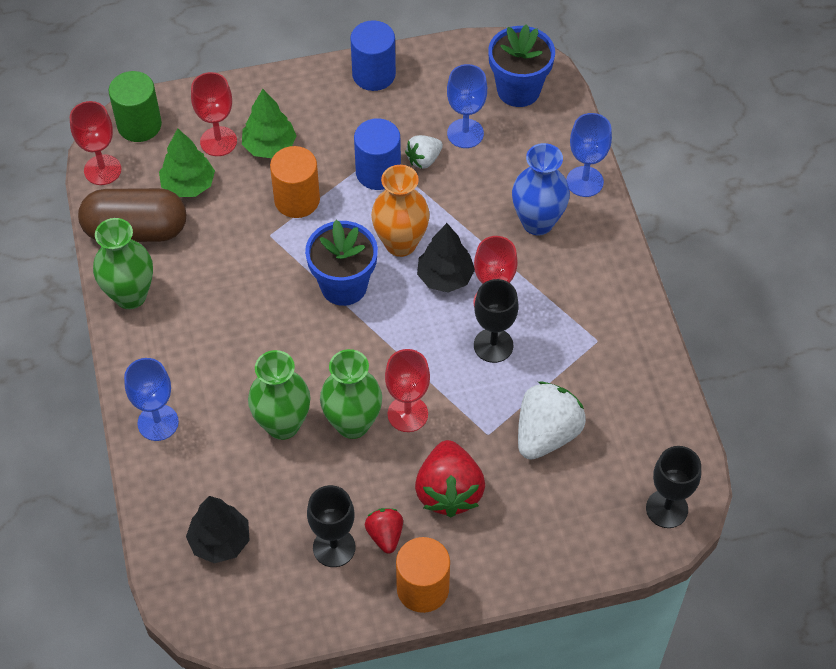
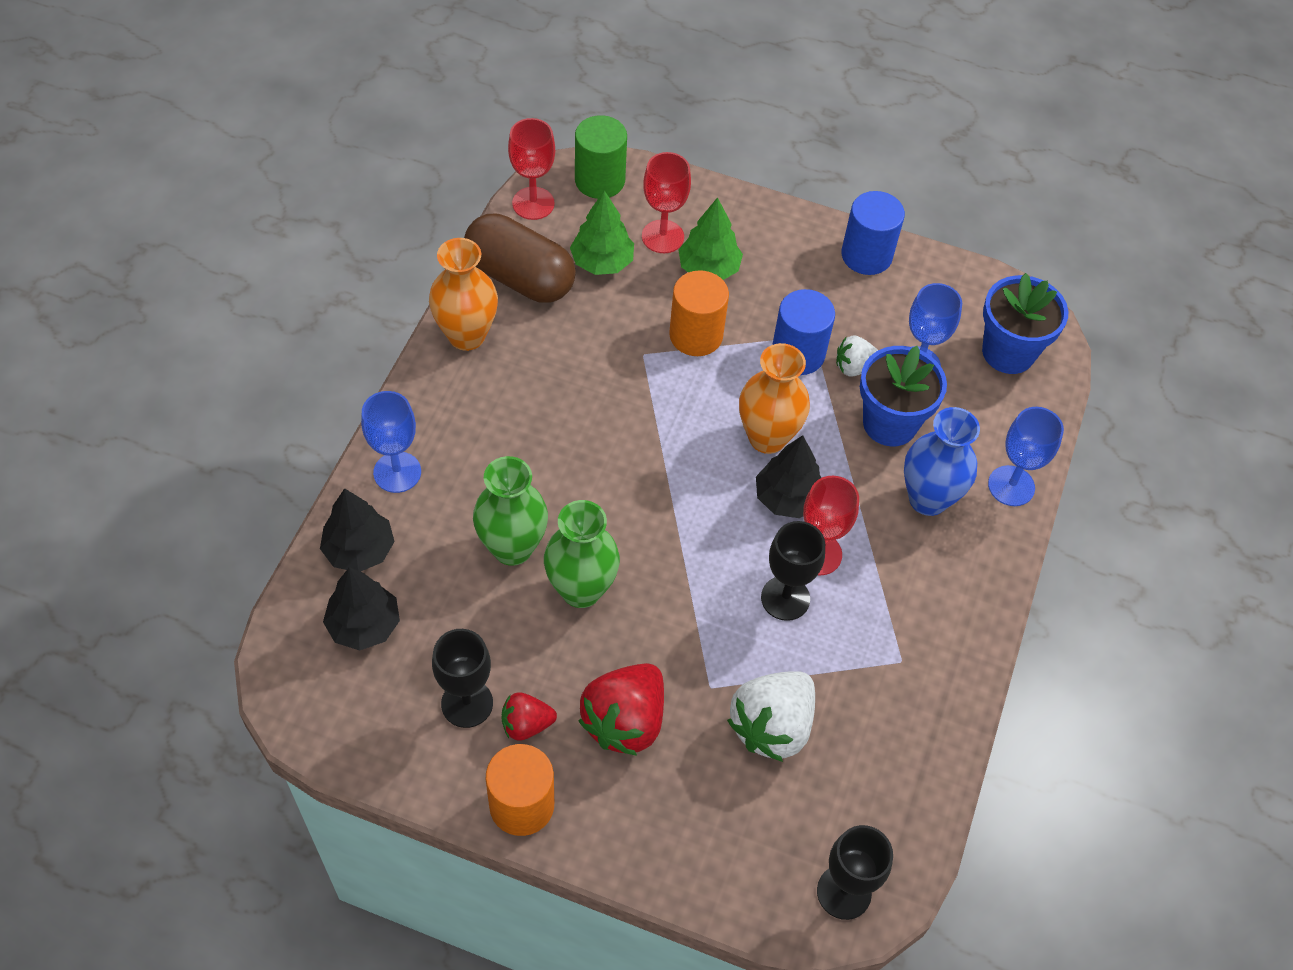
camera: 30 degrees right, 0 degrees up
green vase [93,218,153,309] -> orange vase [429,238,498,351]
blue flower pot [305,220,378,306] -> blue flower pot moved to [860,346,947,446]
red strawberry [365,508,403,554] -> red strawberry turned 120 degrees counterclockwise [501,692,557,741]
red goblet [385,349,430,432] -> none
white strawberry [518,382,586,460] -> white strawberry turned 150 degrees clockwise [727,671,815,762]
none -> black tree [320,488,395,572]

